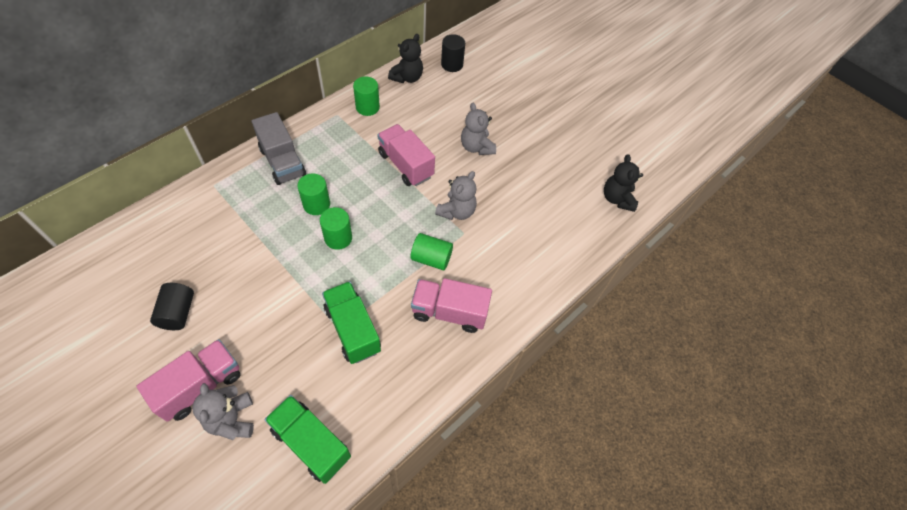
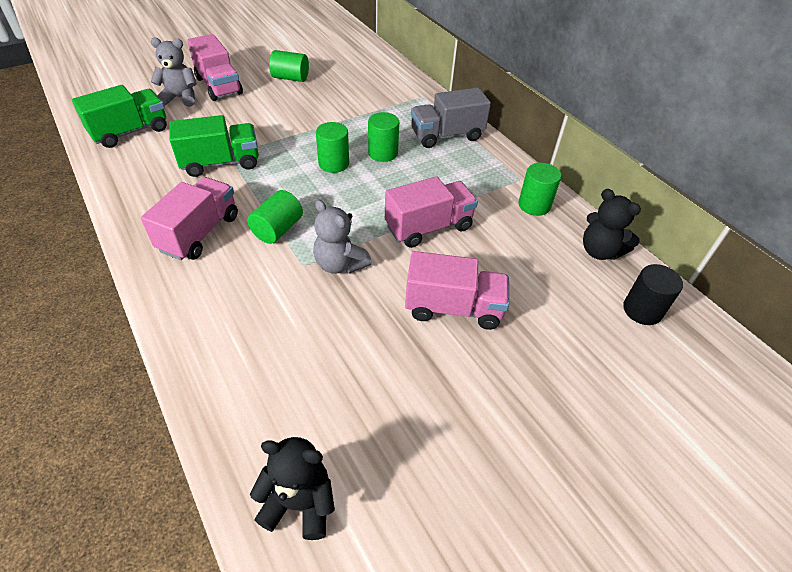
camera: 105 degrees right, 10 degrees down
black cylinder [150,283,194,330] -> green cylinder [269,50,309,82]
grey teddy bear [461,103,496,155] -> pink truck [405,251,509,330]

